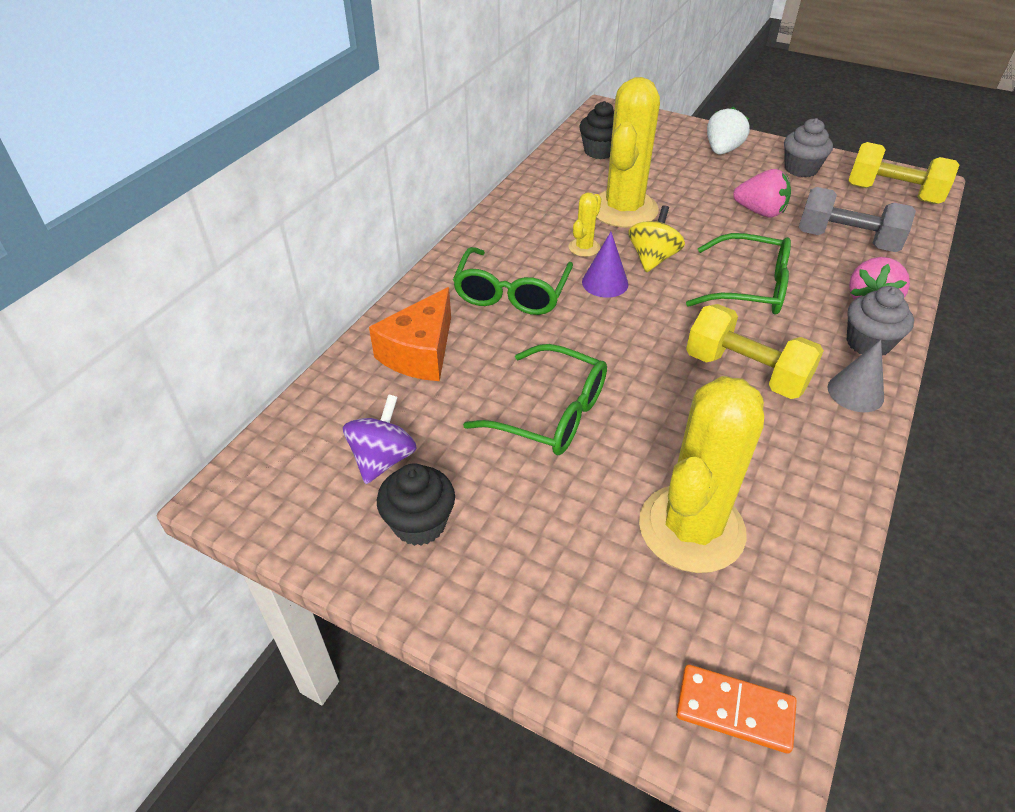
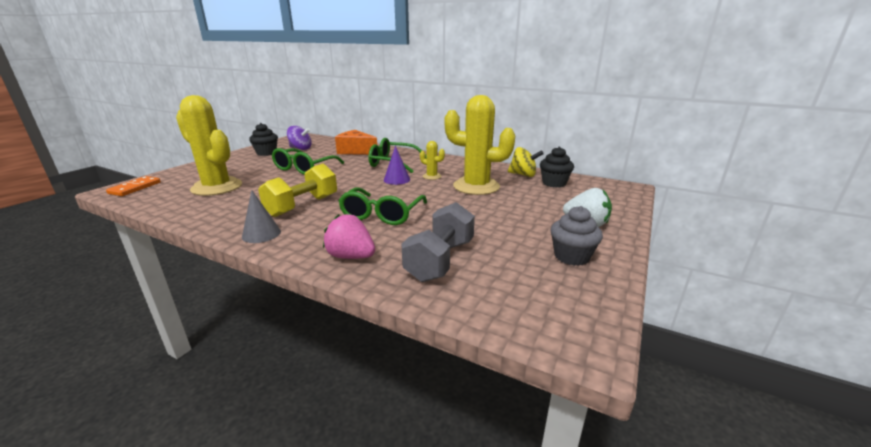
camera: 90 degrees right, 20 degrees down
yellow spinning top [628,205,685,272] -> yellow spinning top moved to [508,147,544,177]
pink strawberry [733,169,791,217] -> none
grey cupcake [846,286,914,356] -> none
yellow dumbbell [848,142,959,204] -> none

